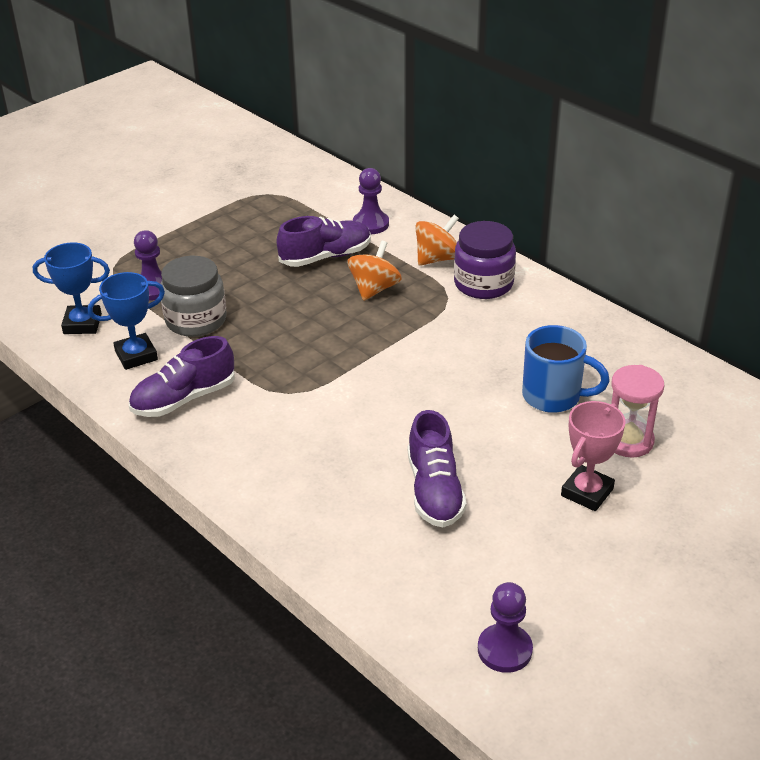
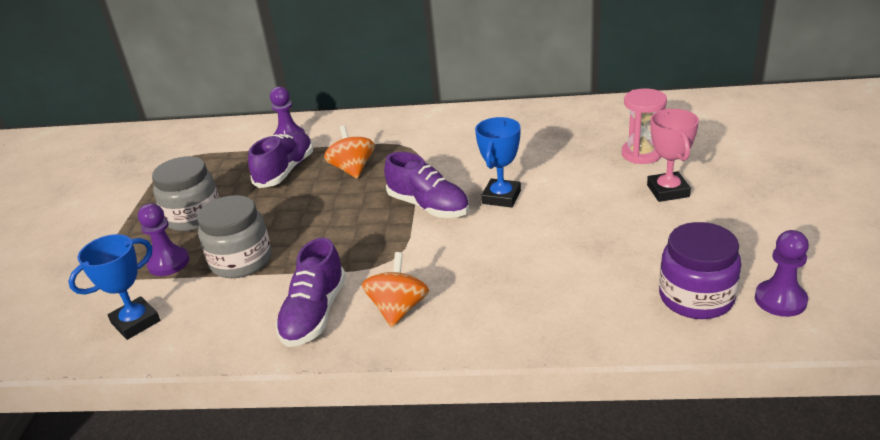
camera: 40 degrees left, 5 degrees down
blue trophy [88,272,165,370] -> blue trophy moved to [475,117,521,208]
purple shoe [408,410,466,528] -> purple shoe moved to [384,152,469,218]
orange spinning top [415,215,459,266] -> orange spinning top moved to [362,252,429,327]
purple jar [454,221,516,299] -> purple jar moved to [659,222,741,319]
blue mug [522,325,610,413] -> none
none -> grey jar [152,156,220,231]

